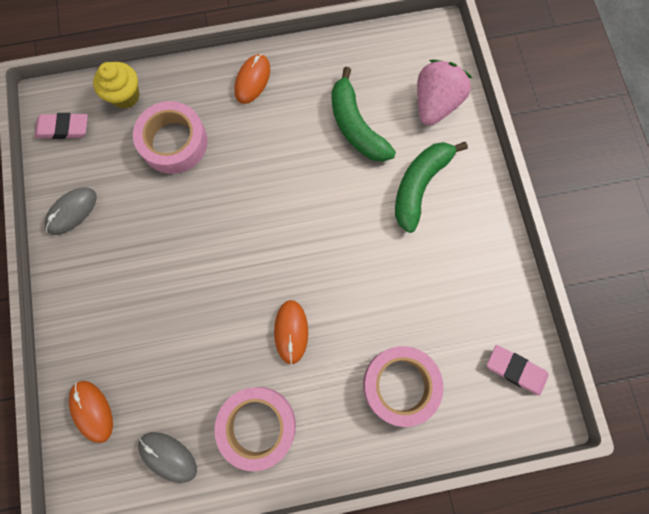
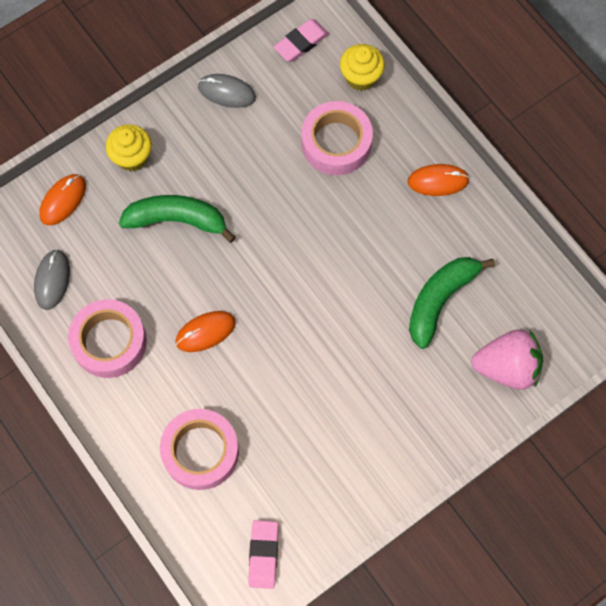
camera: 65 degrees right, 5 degrees down
pink eraser [35,113,88,139] -> pink eraser turned 75 degrees clockwise [274,19,329,62]
green banana [395,142,468,233] -> green banana moved to [119,195,236,243]
none -> yellow cupcake [106,124,152,171]

